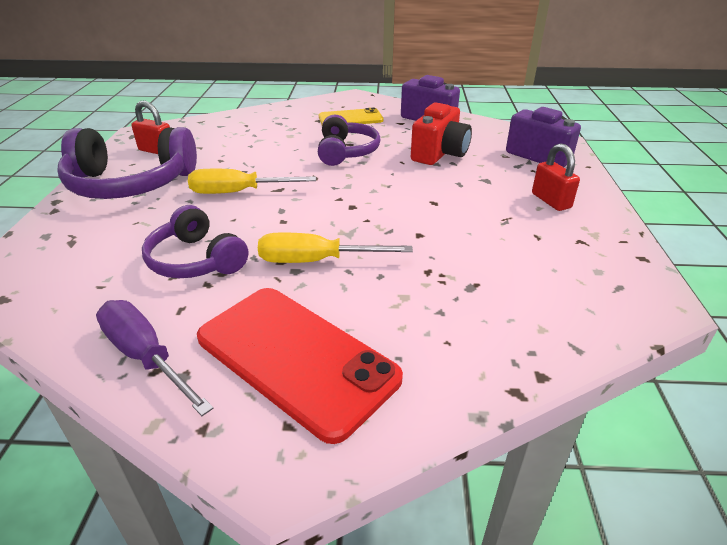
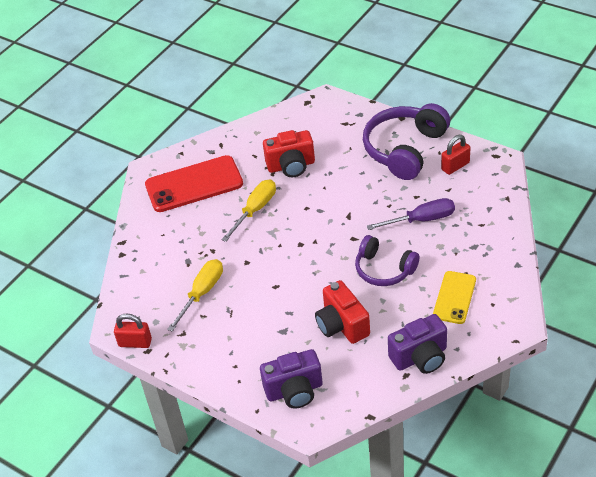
camera: 125 degrees right, 10 degrees up
purple screwdriver [96,300,214,416] -> purple screwdriver moved to [367,198,455,230]
purple headphones [142,205,249,278] -> red camera [263,130,315,177]
yellow screwdriver [188,169,316,194] -> yellow screwdriver moved to [167,259,223,332]
red padlock [532,143,580,211] -> red padlock moved to [114,314,152,348]

